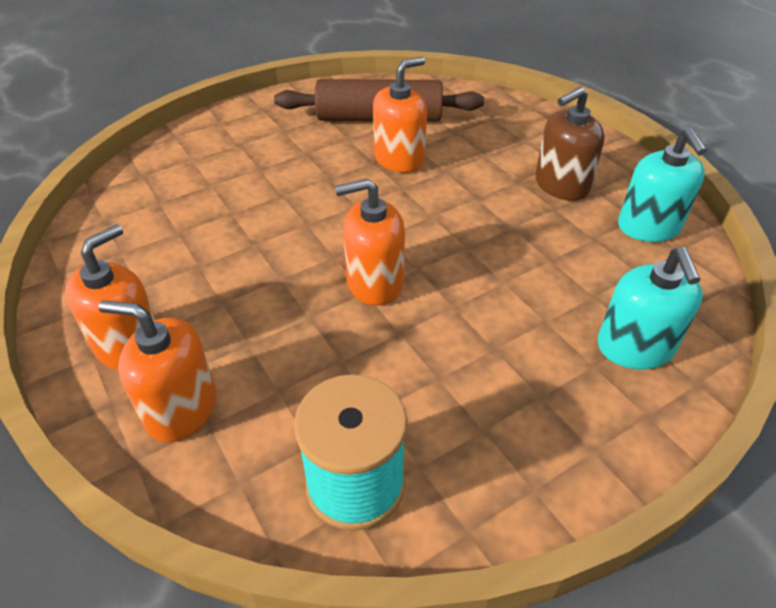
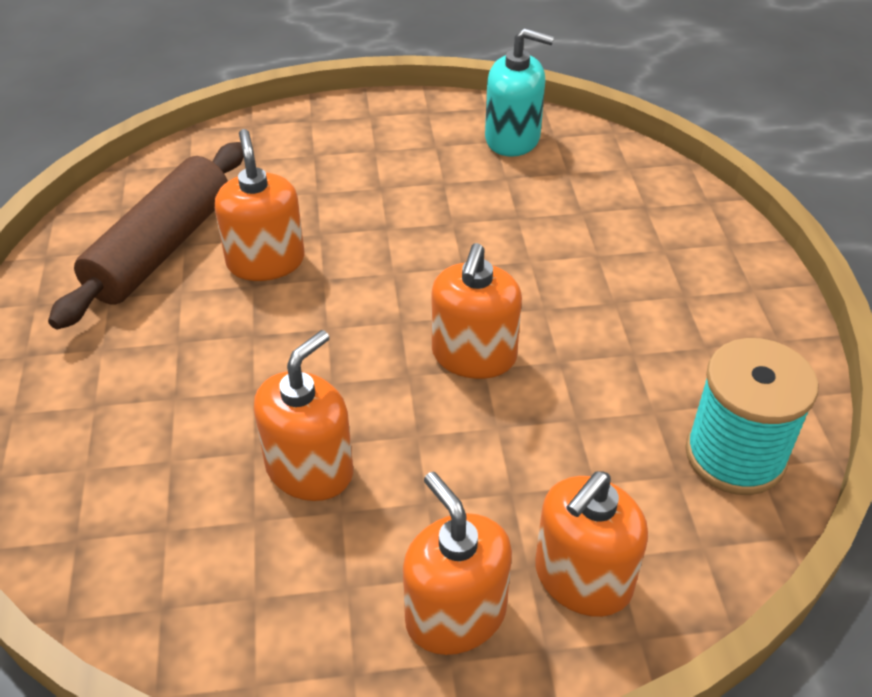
camera: 65 degrees left, 0 degrees up
brown soap dispenser [535,87,605,201] -> none
turquoise soap dispenser [597,247,703,370] -> none
none -> orange soap dispenser [254,330,353,501]

